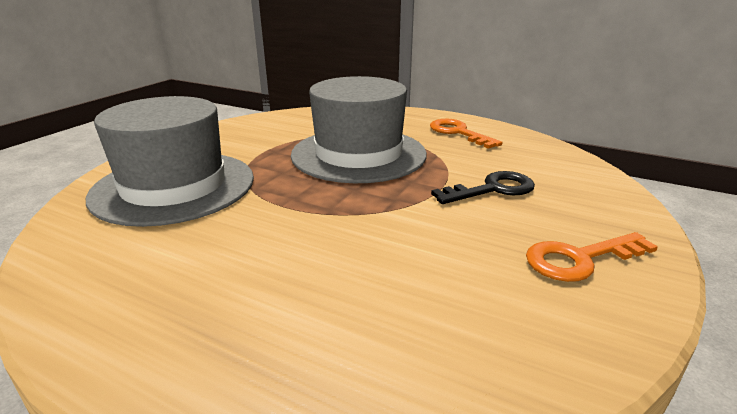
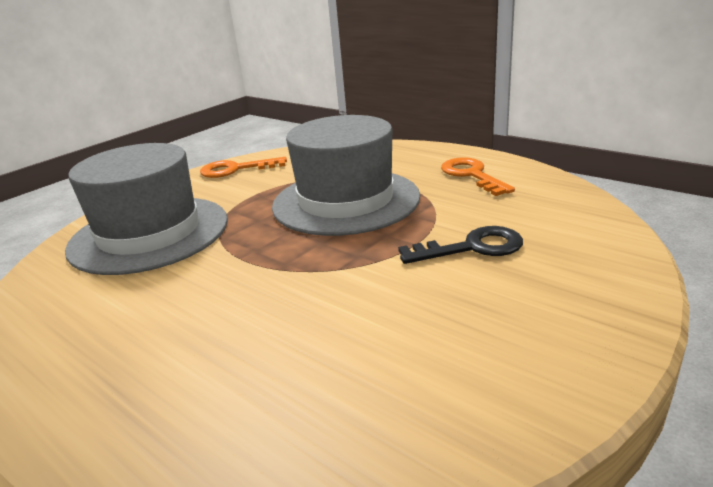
camera: 15 degrees right, 0 degrees up
orange key [526,232,658,282] -> orange key moved to [200,157,287,178]

